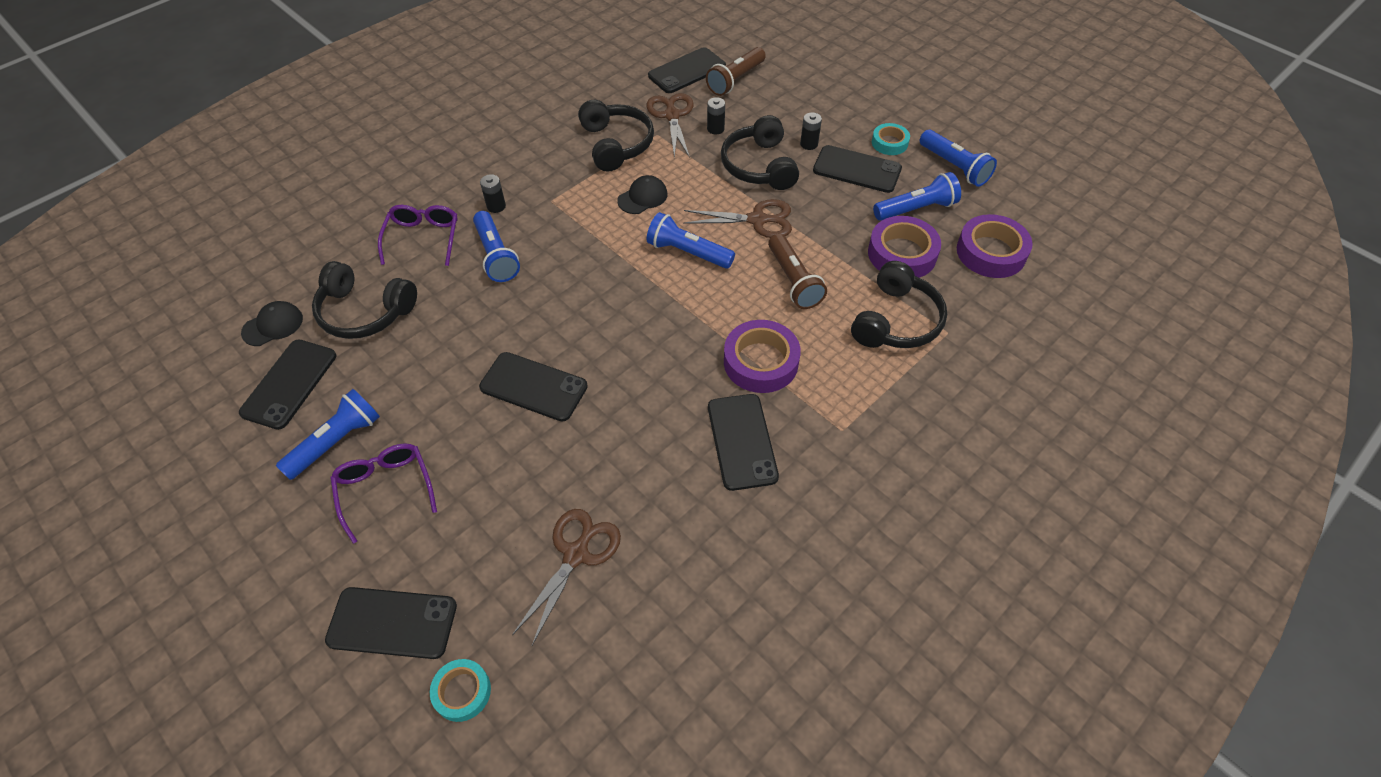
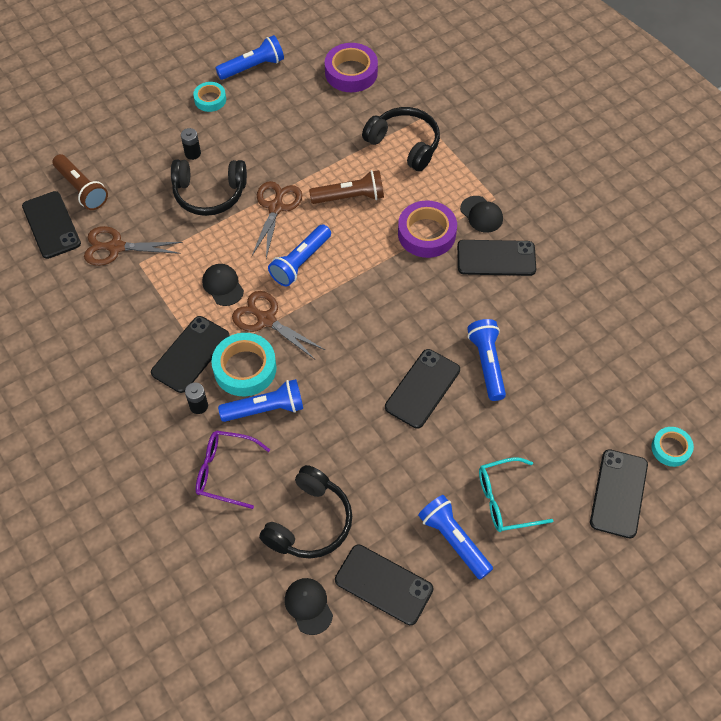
camera: 80 degrees left, 5 degrees up
purple glasses [330,443,437,544] -> turquoise glasses [479,457,553,532]
brown scissors [512,509,621,645] -> brown scissors moved to [232,291,325,360]
black headphones [578,100,654,172] -> none
black battery [707,97,725,135] -> none
black phone [813,145,902,193] -> black phone moved to [151,316,229,393]
purple tape [868,216,941,278] -> none
blue flashlight [873,172,961,221] -> blue flashlight moved to [467,319,506,401]
none -> turquoise tape [211,333,277,396]
none -> black cap [460,196,503,232]

